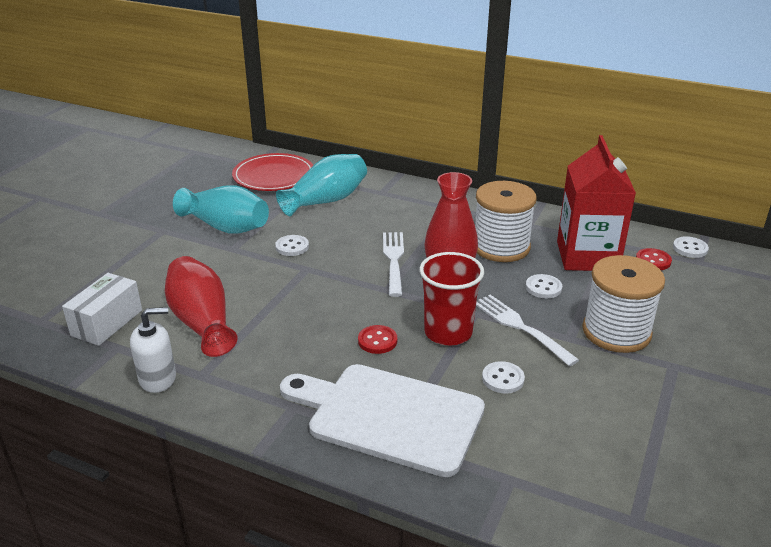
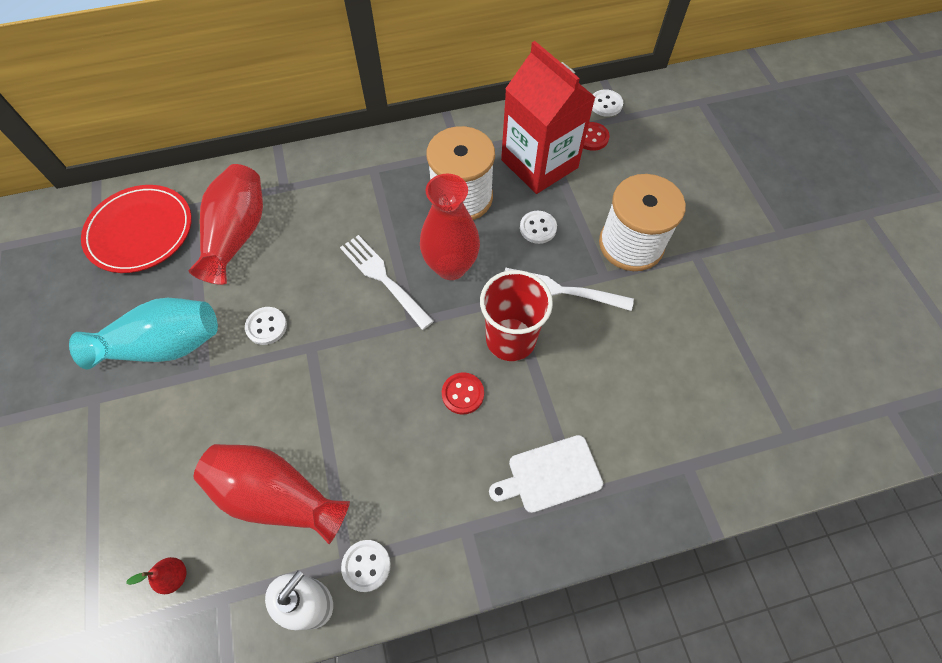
camera: 40 degrees left, 30 degrees up
white box [62,273,142,346] -> red pear [126,557,186,594]
turquoise vase [276,154,367,216] -> red vase [188,164,263,285]
white cutting board [280,364,485,477] -> white cutting board [489,435,603,513], size x0.53
white button [482,361,525,394] -> white button moved to [341,540,391,592]

